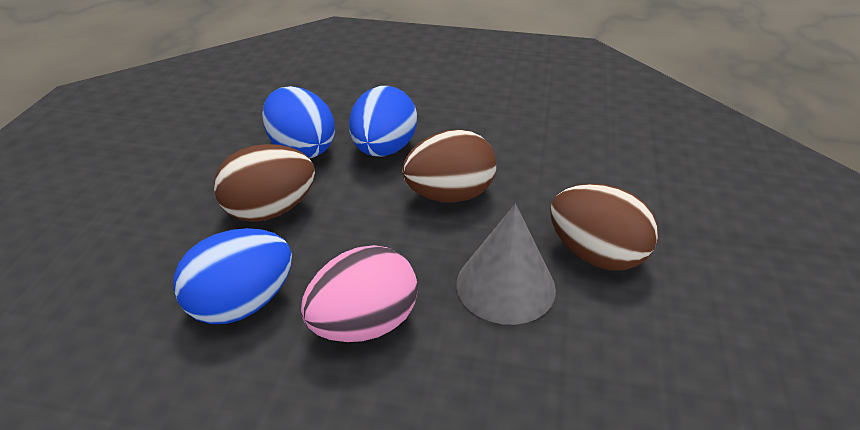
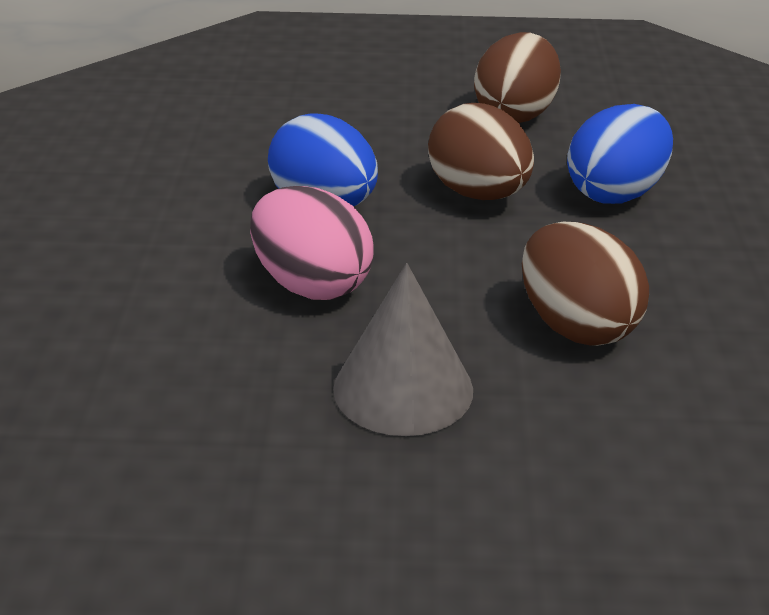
camera: 80 degrees right, 5 degrees down
blue egg [349,86,417,157] -> none
brown egg [550,184,658,270] -> brown egg moved to [474,32,561,123]

